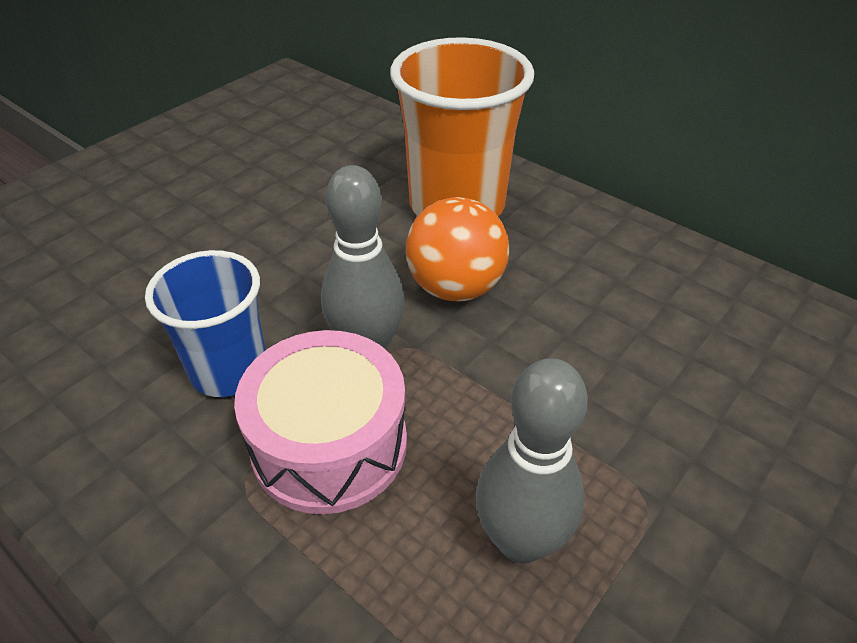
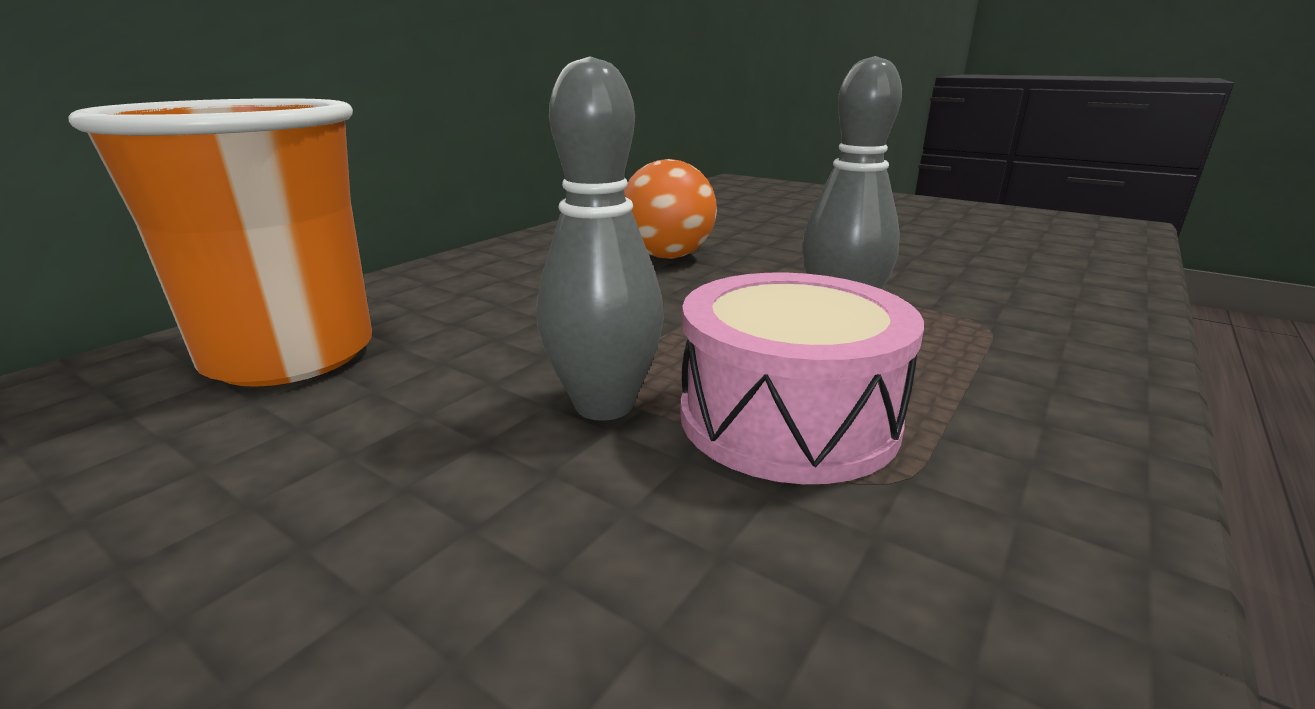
camera: 95 degrees left, 20 degrees down
blue cup [145,250,265,397] -> none
orange ball [406,197,509,301] -> orange ball moved to [624,159,717,259]

